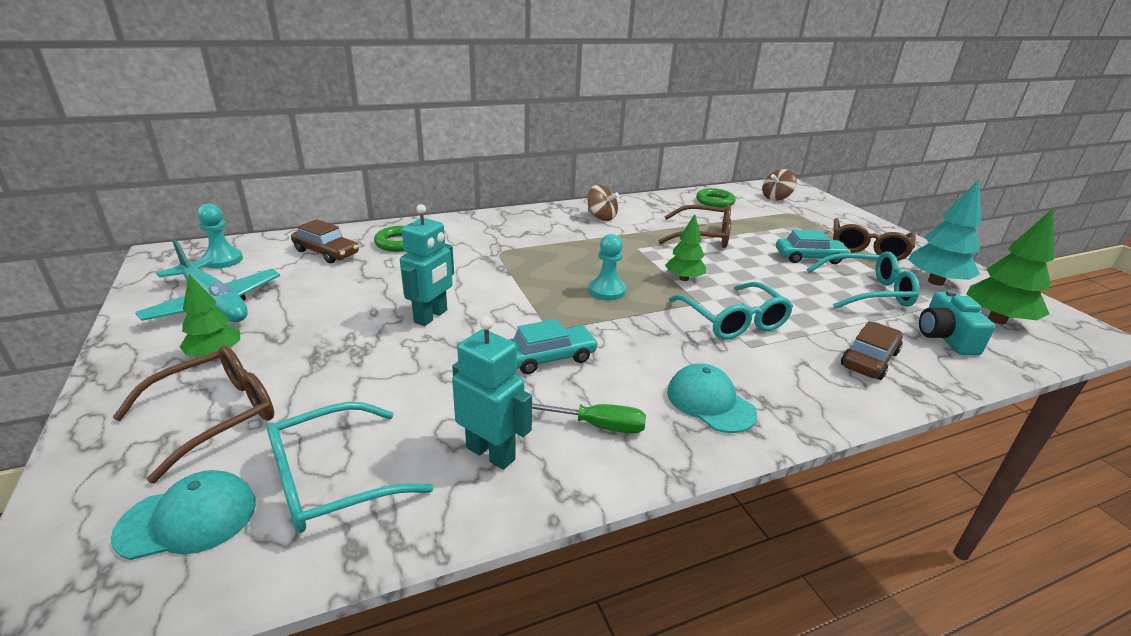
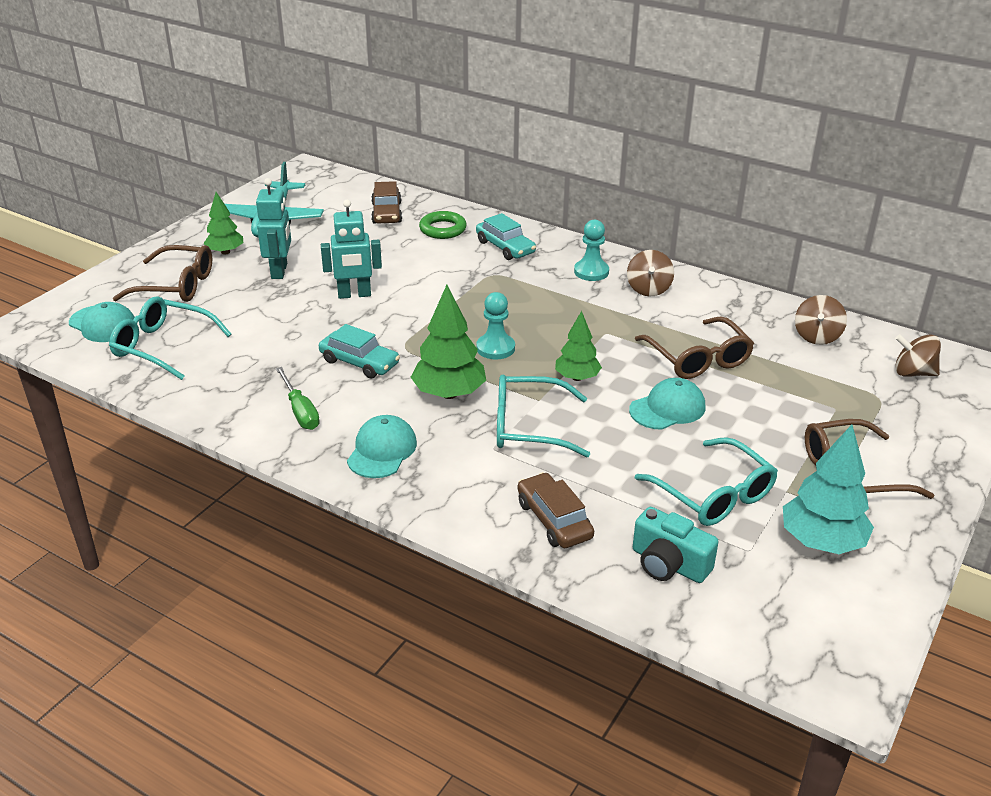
camera: 55 degrees right, 5 degrees up
turquoise pawn [197,204,243,269] -> turquoise pawn moved to [574,219,609,281]
turquoise robot [452,316,532,470] -> turquoise robot moved to [256,178,291,279]
turquoise glasses [669,282,793,340] -> turquoise glasses turned 60 degrees clockwise [497,375,590,457]
green ring [696,188,736,208] -> brown spinning top [795,295,847,345]
turquoise car [776,230,851,264] -> turquoise car moved to [476,213,536,260]
brown car [841,321,903,380] -> brown car turned 120 degrees counterclockwise [517,472,594,548]
turquoise camera [919,290,995,355] -> turquoise camera turned 105 degrees counterclockwise [633,507,719,583]
green tree [966,209,1054,324] -> green tree moved to [411,285,486,399]
none -> turquoise cap [629,378,705,430]

